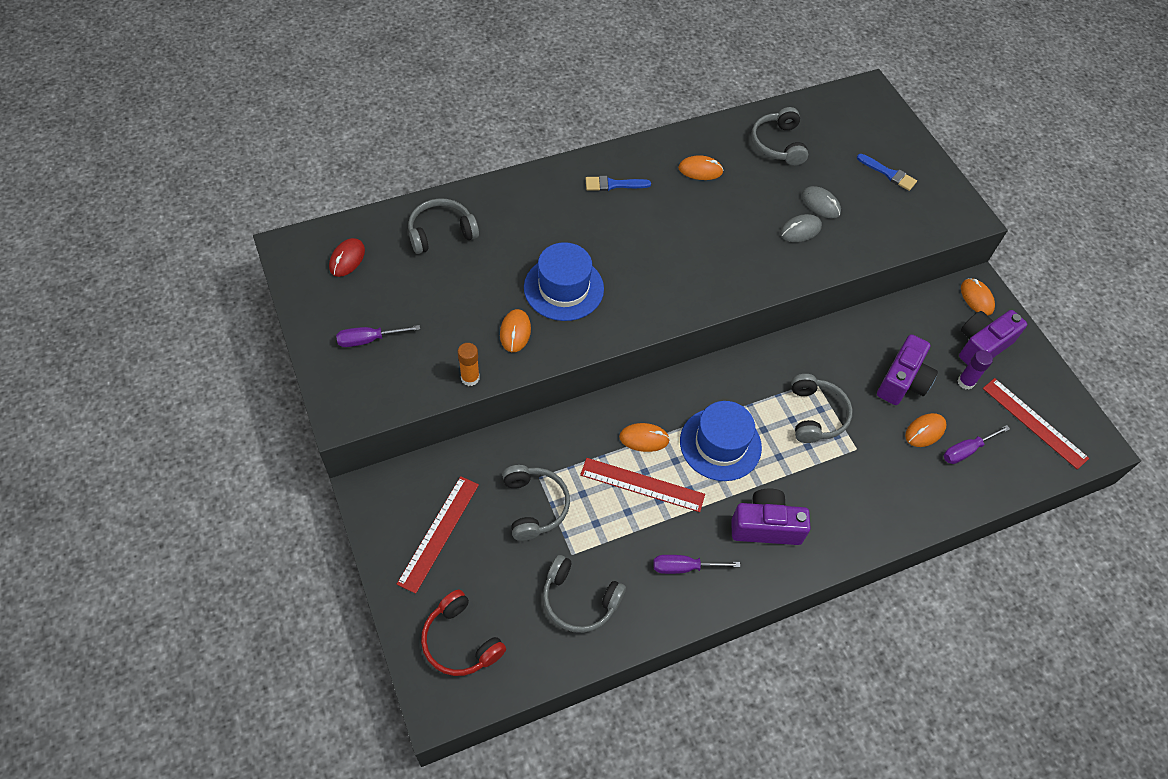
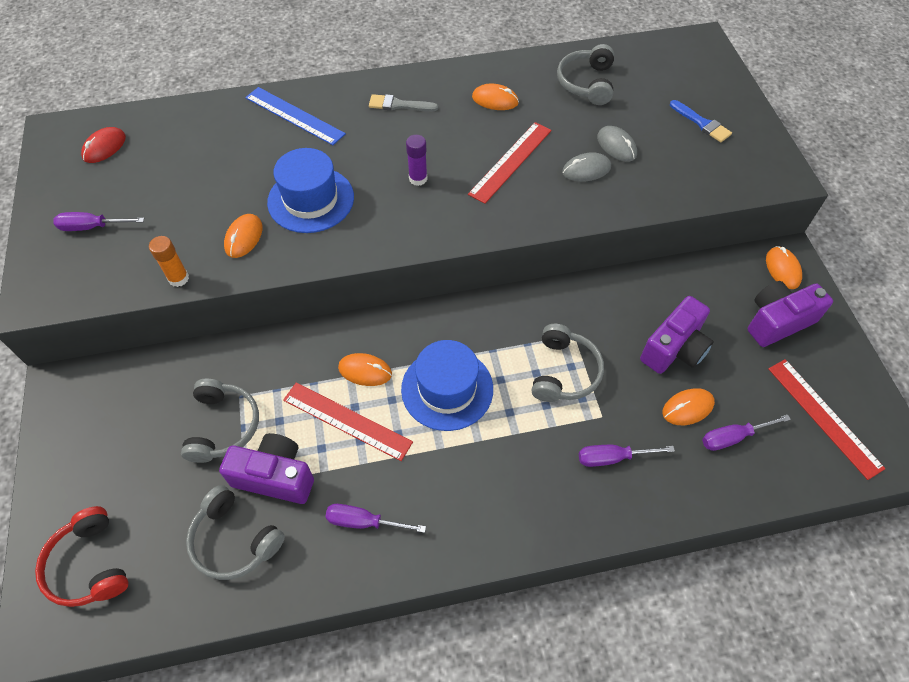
camera: 15 degrees right, 0 degrees up
red ruler [397,476,479,594] -> red ruler moved to [468,122,552,204]
grey headphones [408,198,479,254] -> none
blue brush [586,176,651,191] -> grey brush [369,94,438,111]
purple camera [731,488,811,545] -> purple camera moved to [219,433,314,504]
purple glue stick [957,350,993,390] -> purple glue stick moved to [406,135,427,186]
none -> blue ruler [245,87,346,145]
none -> purple screwdriver [579,445,675,467]

